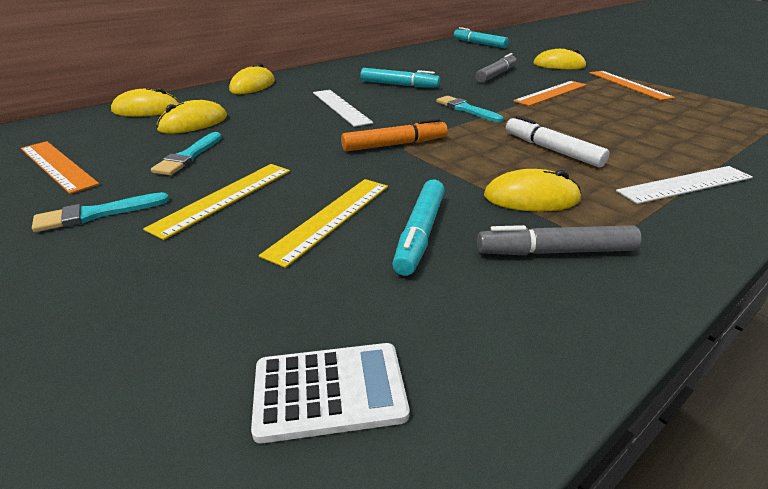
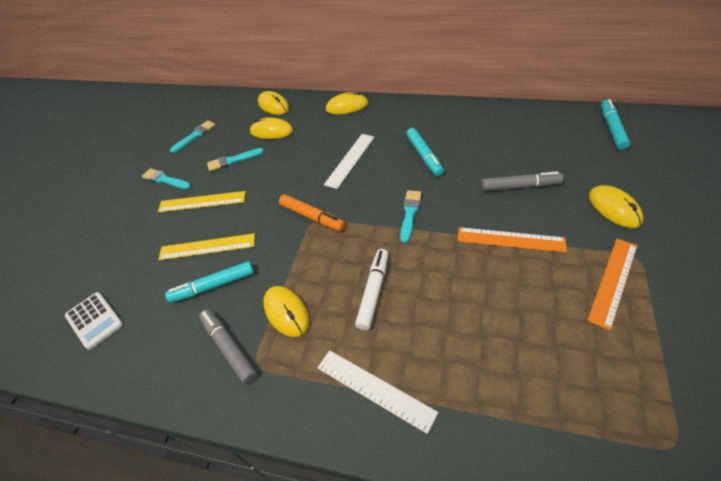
camera: 60 degrees right, 15 degrees up
orange ruler [21,141,99,194] -> turquoise brush [170,120,215,153]

